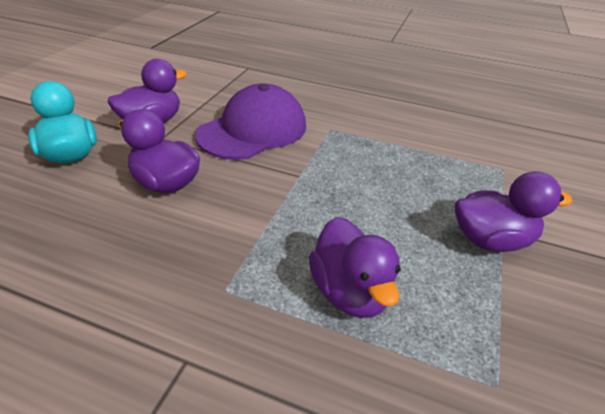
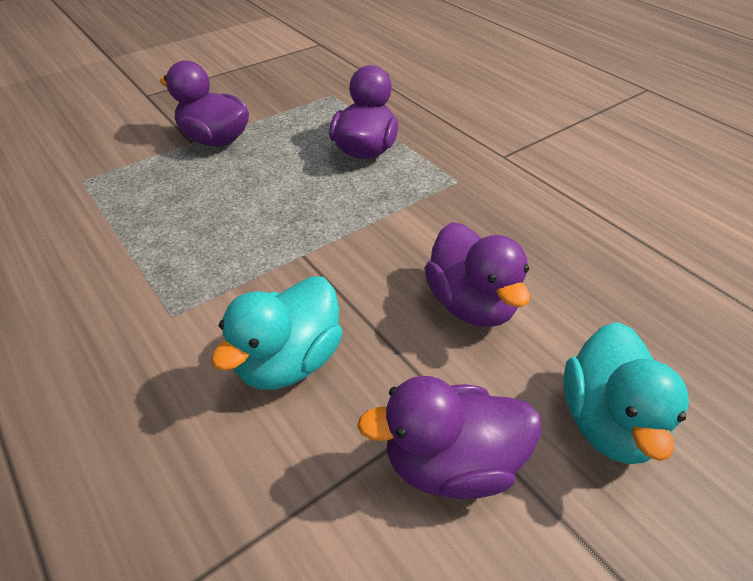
camera: 145 degrees left, 5 degrees up
purple cap [195,84,306,160] -> turquoise duck [211,276,343,390]

